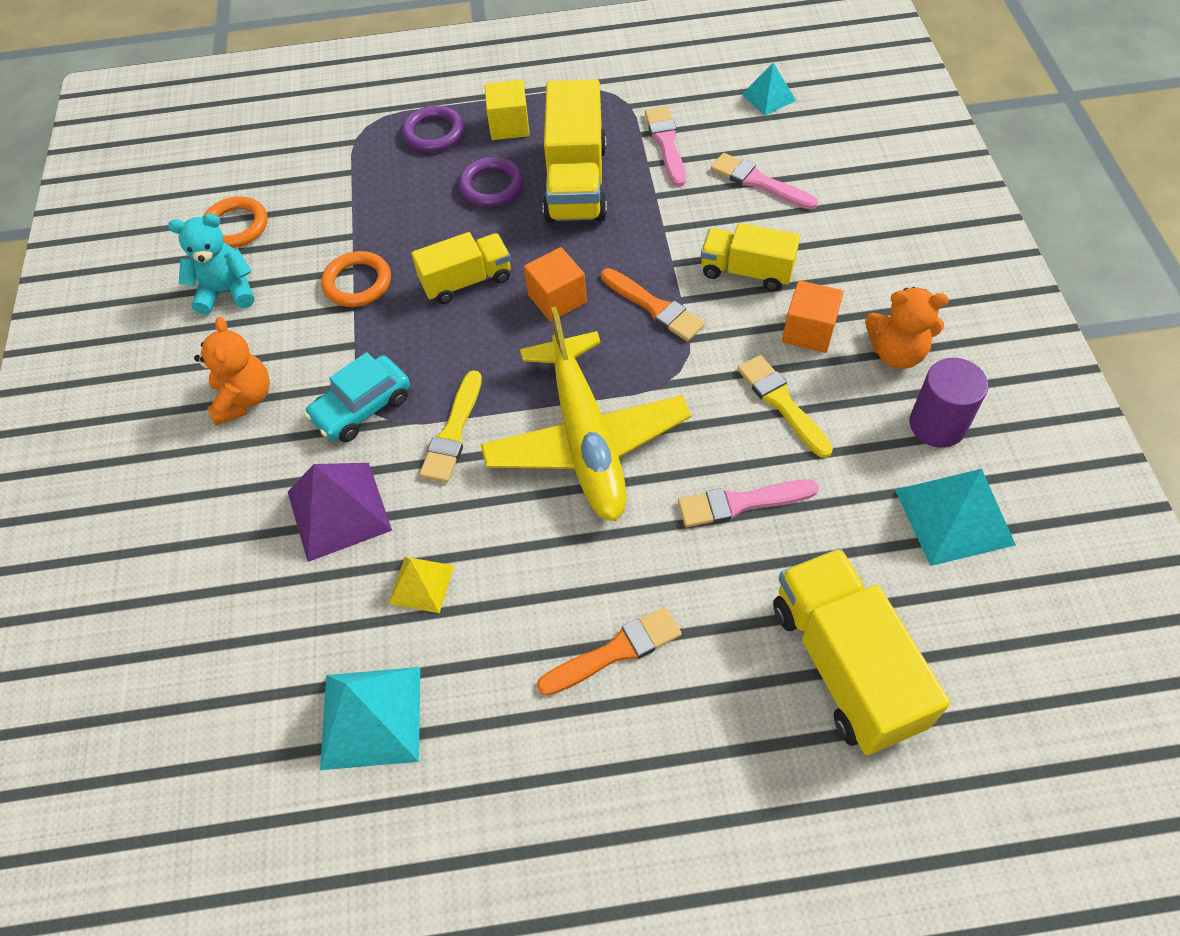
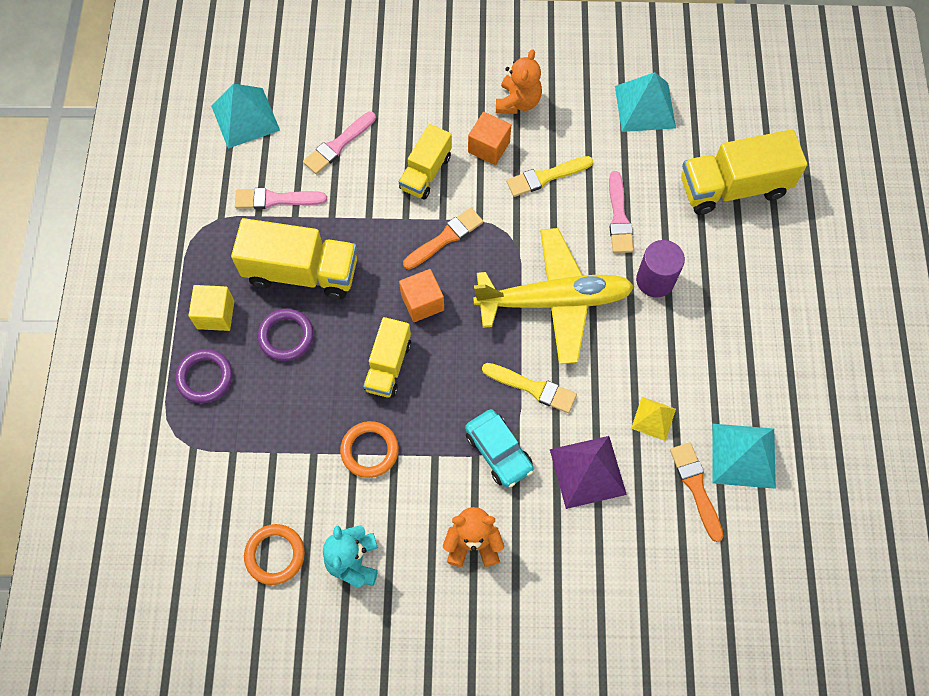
camera: 85 degrees left, 10 degrees up
yellow truck [412,232,511,304] -> yellow truck turned 150 degrees counterclockwise [363,317,411,398]
orange brush [537,607,682,696] -> orange brush moved to [670,442,724,542]
turquoise pyramid [741,62,796,116] -> turquoise pyramid [211,84,280,149], size x1.70
purple cylinder [909,358,988,448] -> purple cylinder moved to [636,240,685,298]

